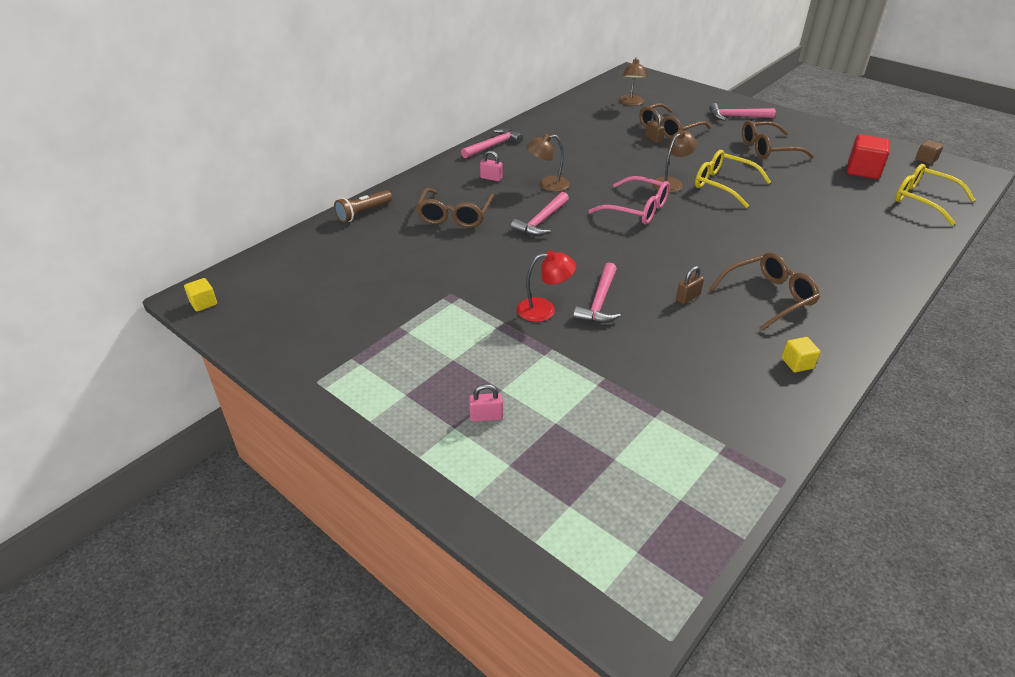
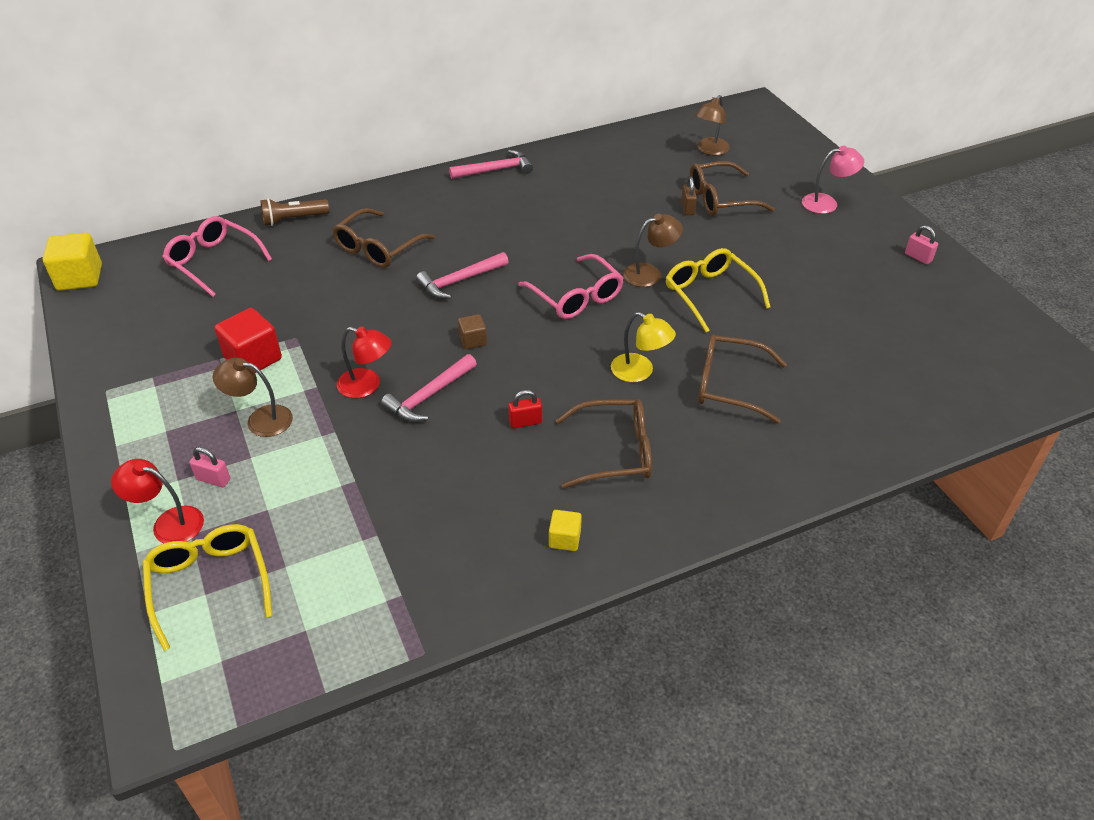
camera: 25 degrees right, 5 degrees up
yellow cube [184,278,217,312] -> yellow cube [43,233,102,291], size x1.81
pink padlock [480,151,503,181] -> pink padlock moved to [905,225,938,264]
brown lamp [526,134,570,192] -> brown lamp moved to [213,358,293,437]
brown padlock [676,266,704,304] -> red padlock [508,390,542,428]
pink hammer [709,103,776,121] -> pink lamp [802,146,864,214]
brown glasses [742,121,814,159] -> brown glasses moved to [698,334,787,424]
red cube [847,134,890,179] -> red cube moved to [214,308,282,373]
yellow glasses [895,164,975,225] -> yellow glasses moved to [143,524,272,651]
brown cube [915,140,944,164] -> brown cube moved to [458,314,487,349]
none -> red lamp [111,459,204,543]
none -> pink glasses [162,216,272,297]
none -> yellow lamp [611,312,676,382]

